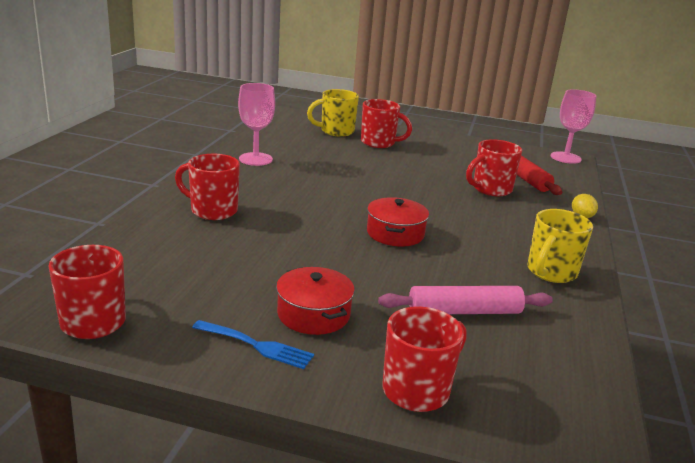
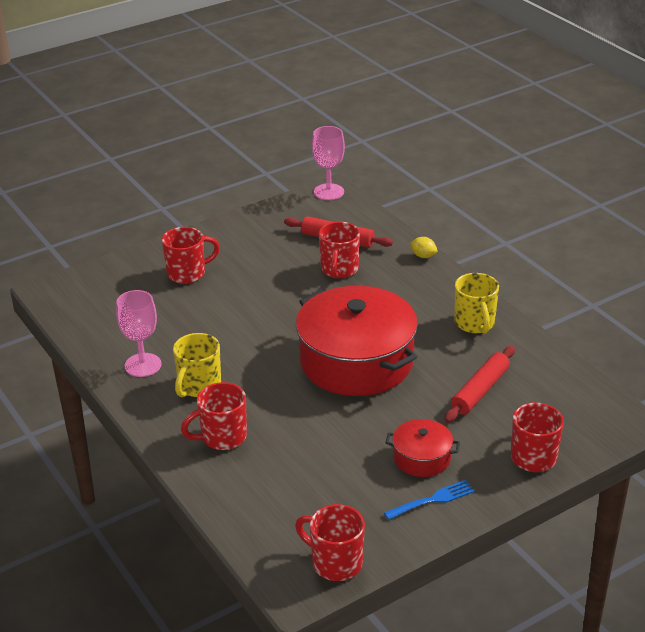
camera: 45 degrees left, 10 degrees up
yellow mug [307,89,359,137] -> yellow mug moved to [173,333,221,397]
red pot [367,197,429,246] -> red pot [296,286,418,396], size x2.18
pink rolling pin [378,286,553,314] -> red rolling pin [445,346,515,423]

